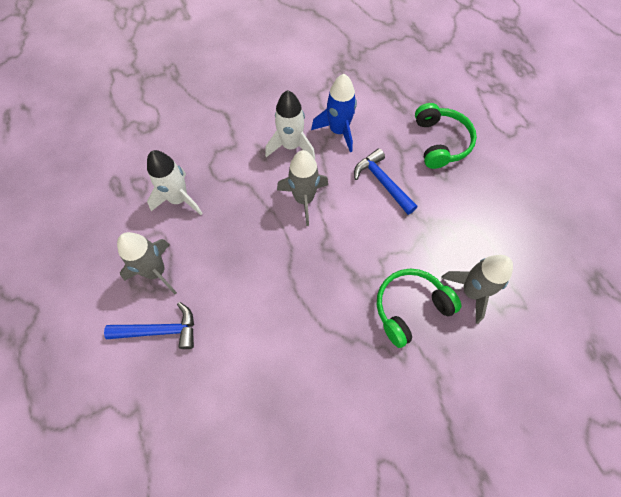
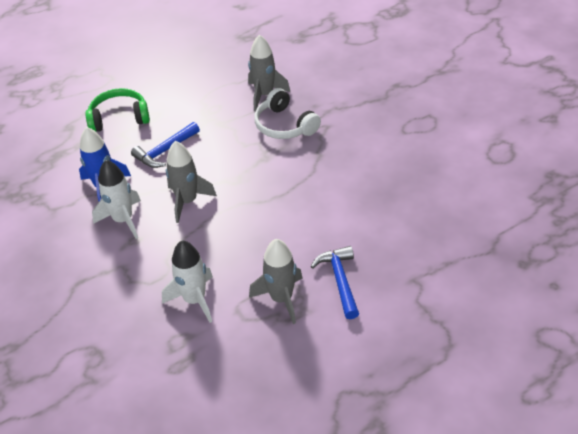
camera: 95 degrees left, 20 degrees down
green headphones [377,269,462,348] -> white headphones [254,88,321,139]

